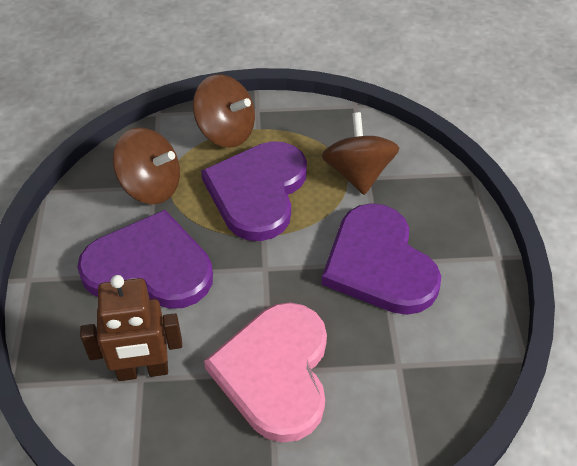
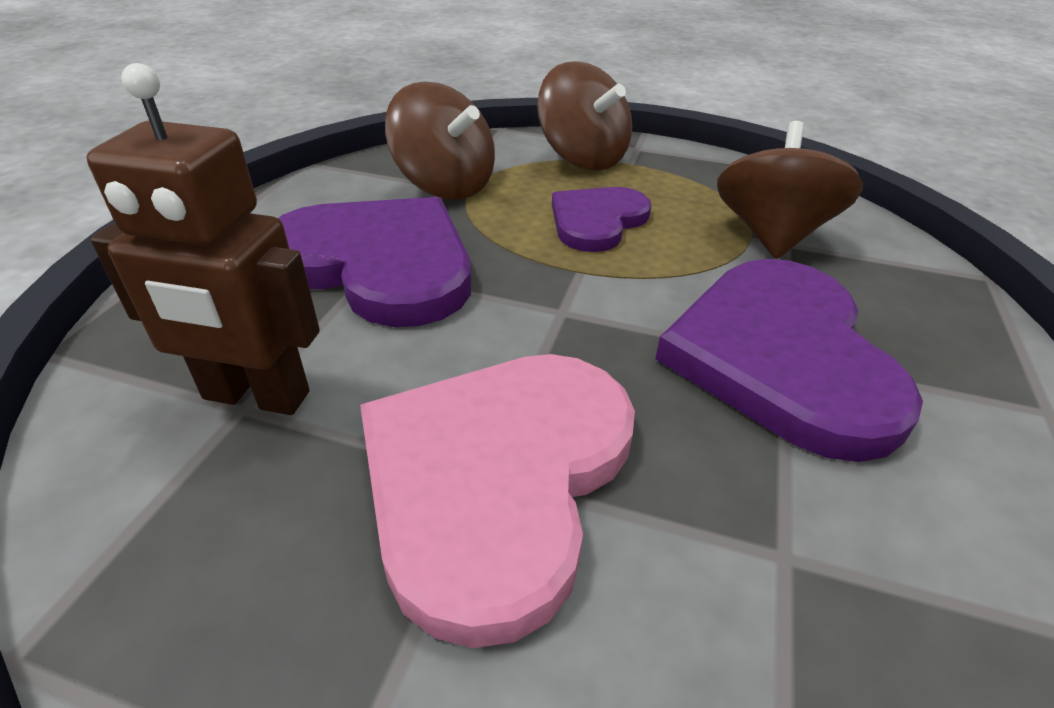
camera: 20 degrees right, 10 degrees down
purple heart [201,141,307,241] -> purple heart [552,187,651,252], size x0.58

